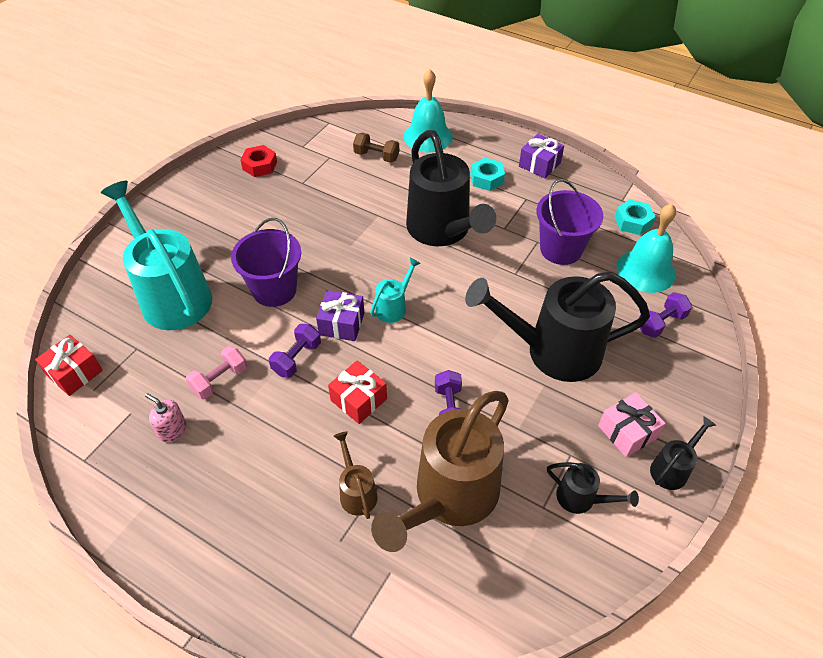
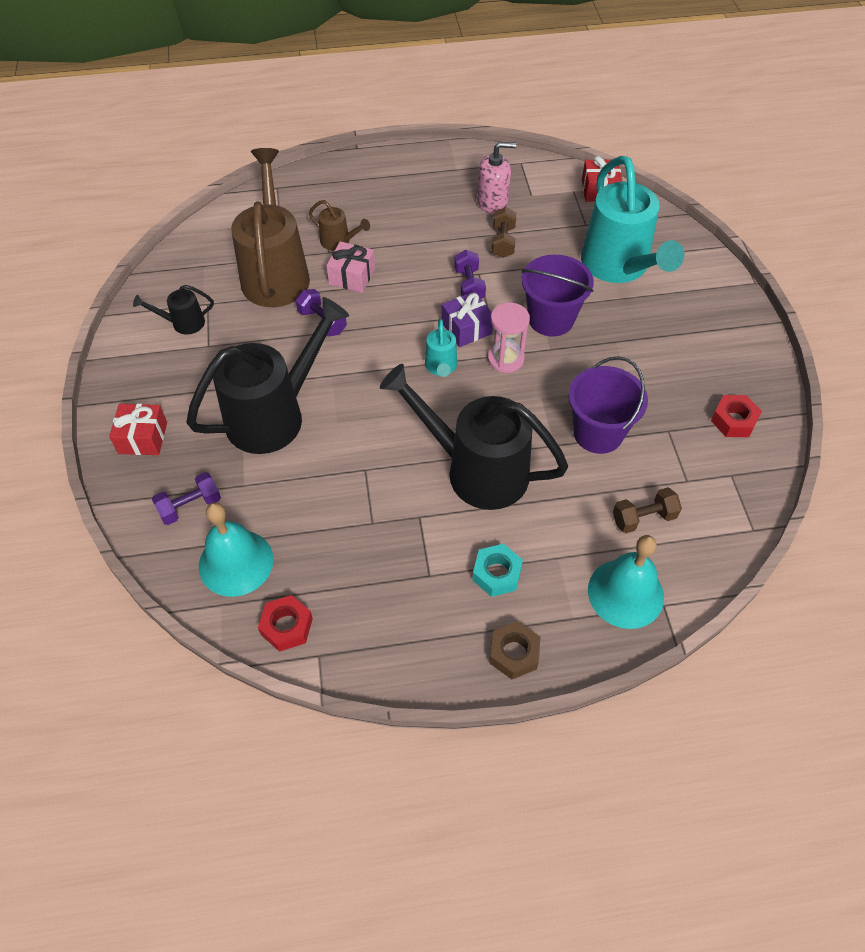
camera: 140 degrees right, 5 degrees up
turquoise watering can [101,181,212,330] -> turquoise watering can turned 60 degrees clockwise [581,156,684,283]
pink soap dispenser [145,393,187,442] -> pink soap dispenser [477,142,516,214], size x1.53
pink dumbbell [186,346,247,399] -> brown dumbbell [491,207,516,258]
red gift [328,360,387,424] -> red gift moved to [109,404,167,455]
purple gift [519,134,564,179] -> none
purple bucket [537,179,603,265] -> purple bucket moved to [568,356,648,454]
pink gift [598,392,666,457] -> pink gift moved to [326,241,375,293]
turquoise nut [614,199,656,235] -> red nut [258,595,313,652]
purple dumbbell [640,292,692,338] -> purple dumbbell turned 45 degrees clockwise [152,472,221,525]
black watering can [650,416,716,490] -> none
none -> pink hourglass [488,303,530,373]
none -> brown nut [489,621,541,679]

